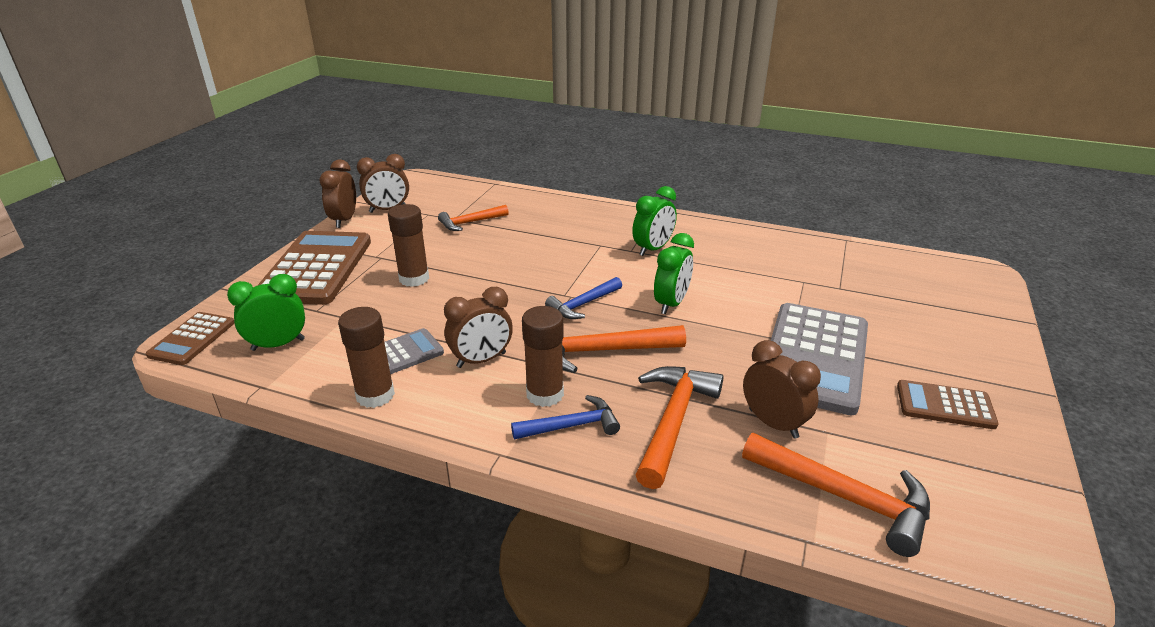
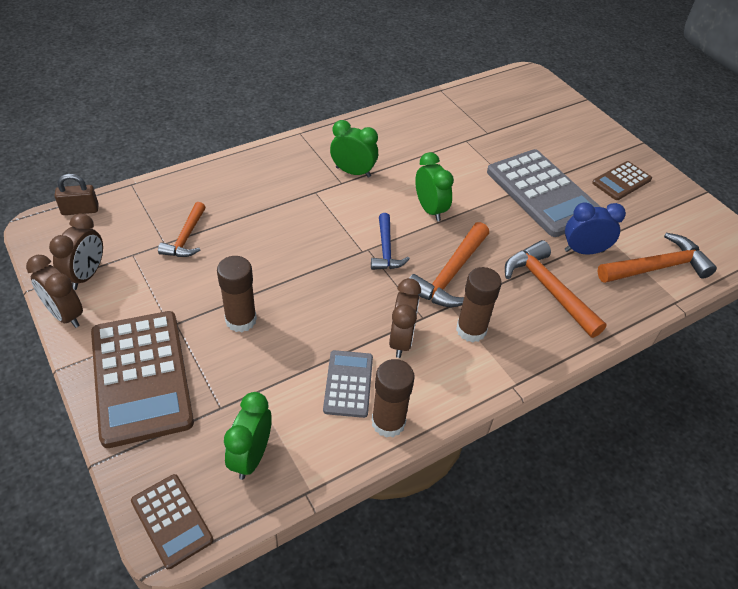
camera: 55 degrees left, 15 degrees up
brown calculator [257,231,371,305] -> brown calculator turned 150 degrees counterclockwise [91,311,194,448]
blue hammer [511,395,620,440] -> none
green clock [632,186,677,256] -> green clock turned 60 degrees counterclockwise [330,120,378,178]
brown clock [743,340,821,439] -> blue clock [565,202,626,255]
none -> brown padlock [55,174,99,215]

